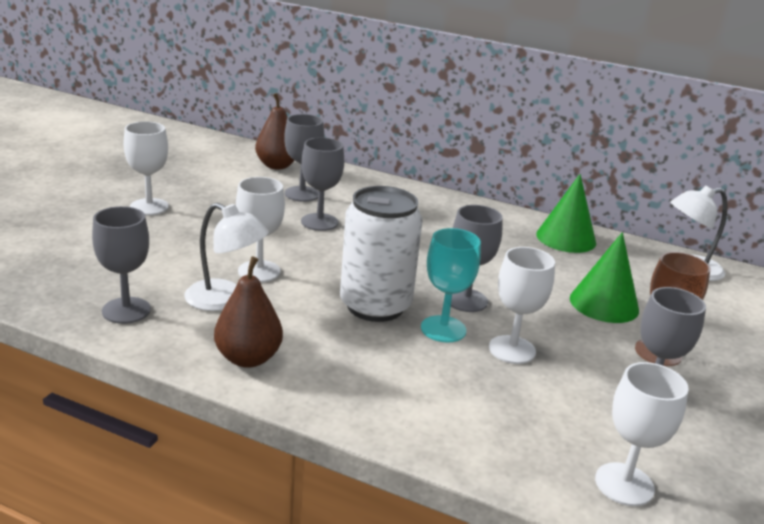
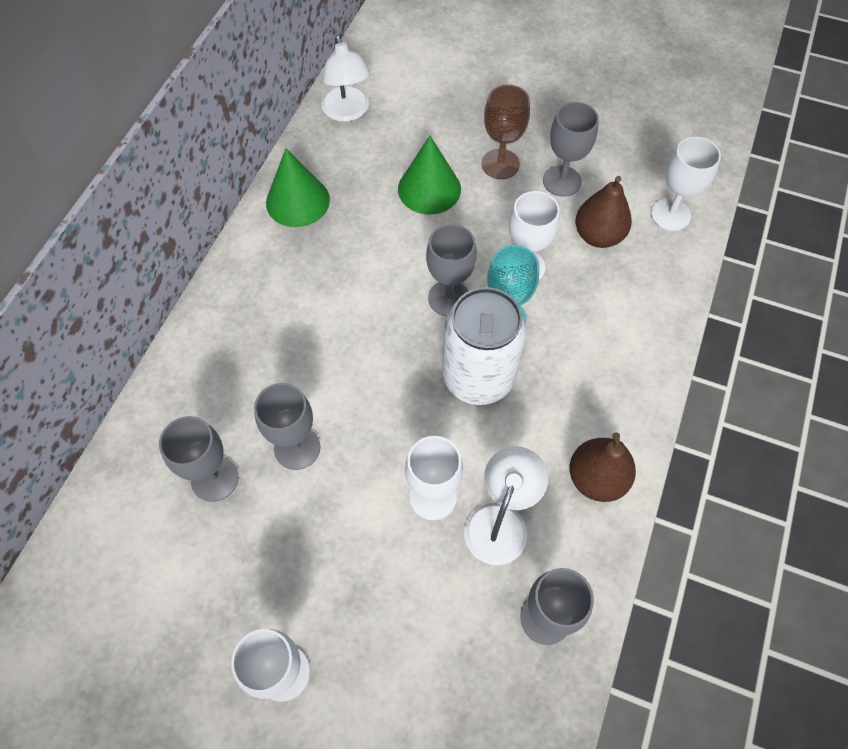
camera: 90 degrees left, 35 degrees up
brown pear [255,93,295,169] -> brown pear moved to [575,176,632,248]

